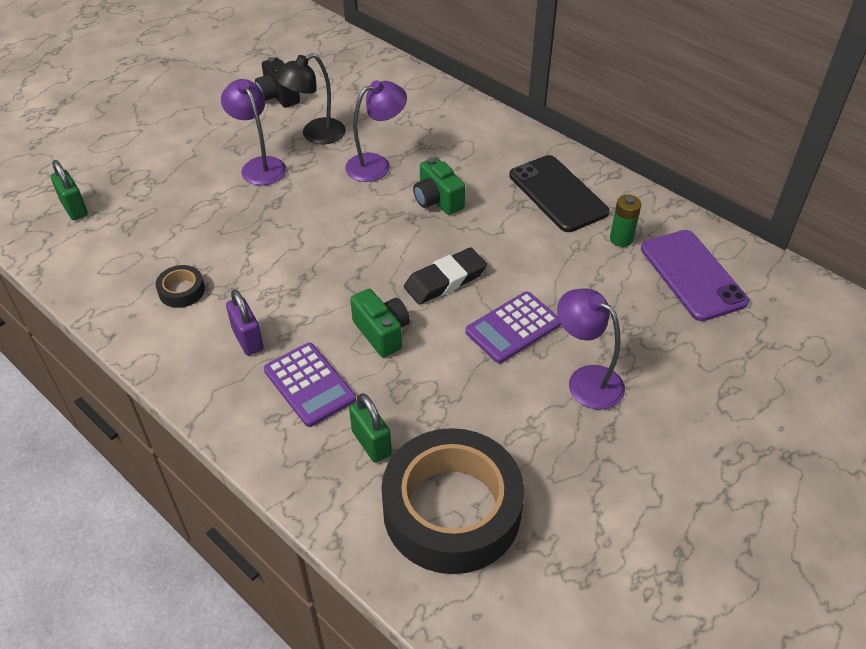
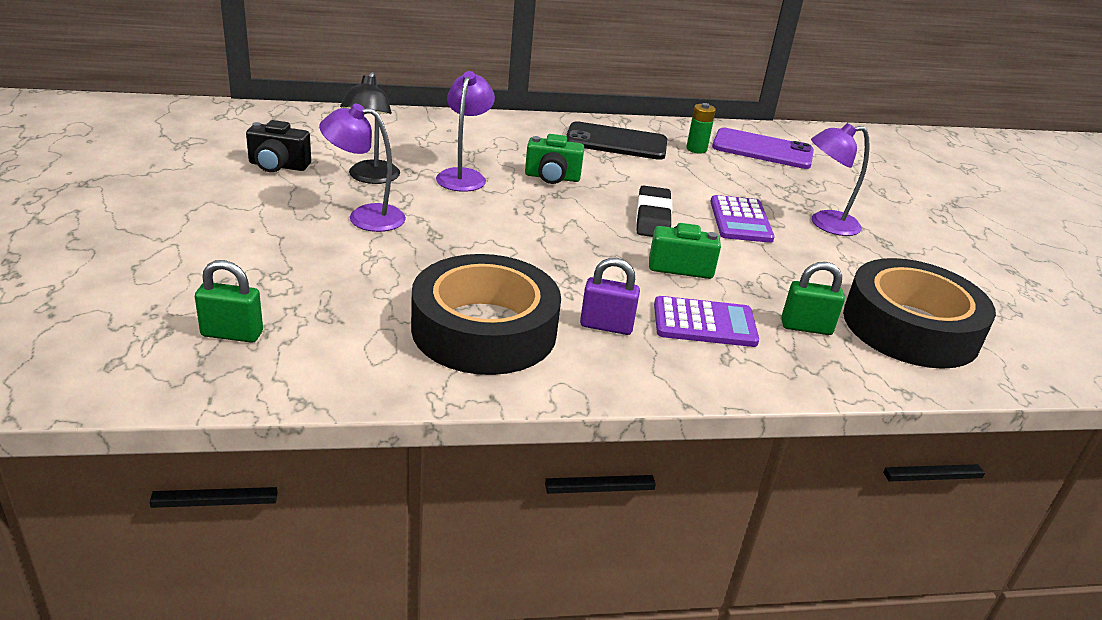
camera: 55 degrees left, 15 degrees down
black tape [156,265,205,308] -> black tape [411,254,561,375], size x2.49

